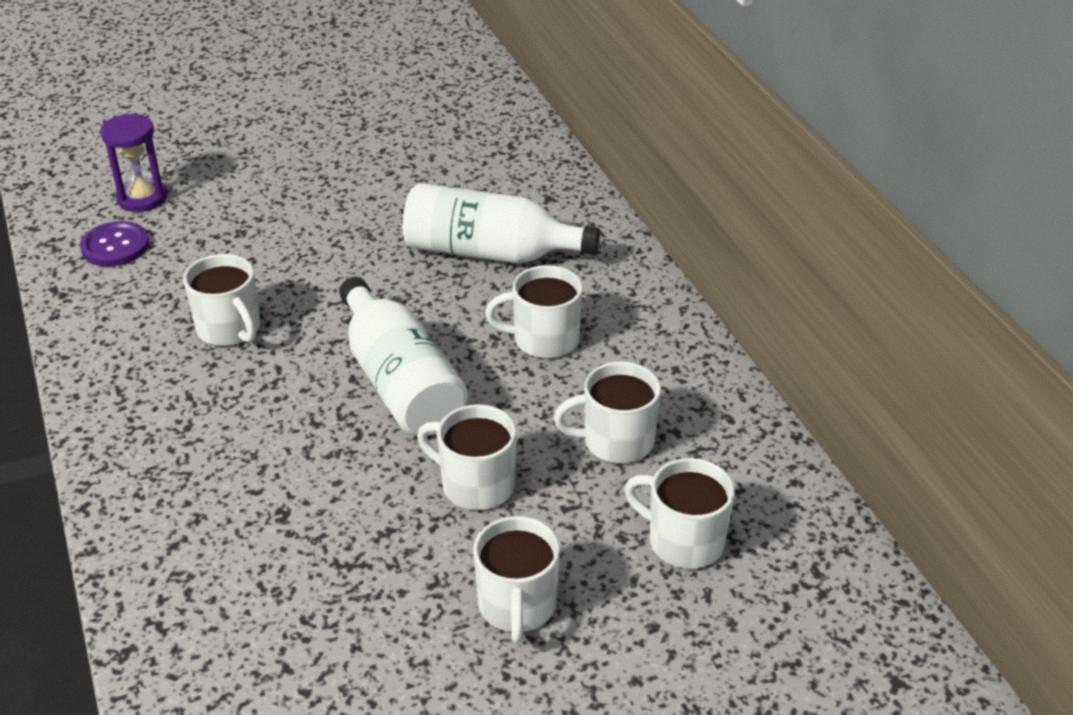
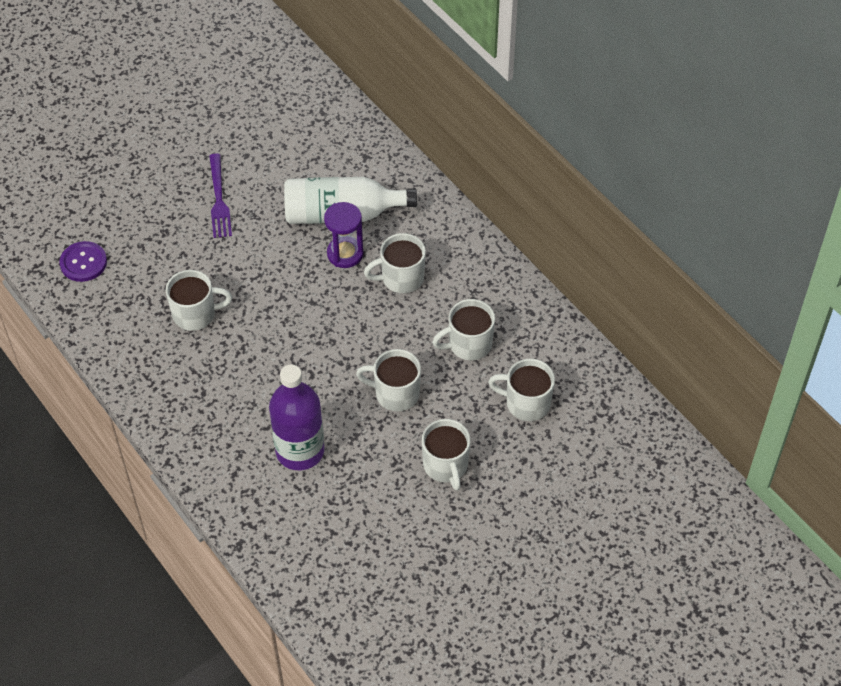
camera: 15 degrees left, 15 degrees up
purple hourglass [100,114,167,212] -> purple hourglass moved to [324,202,364,268]
white mug [183,254,260,346] -> white mug turned 45 degrees counterclockwise [166,270,232,331]
white bottle [339,277,468,436] -> none
none -> purple fork [209,154,232,238]
none -> purple bottle [269,365,325,470]

